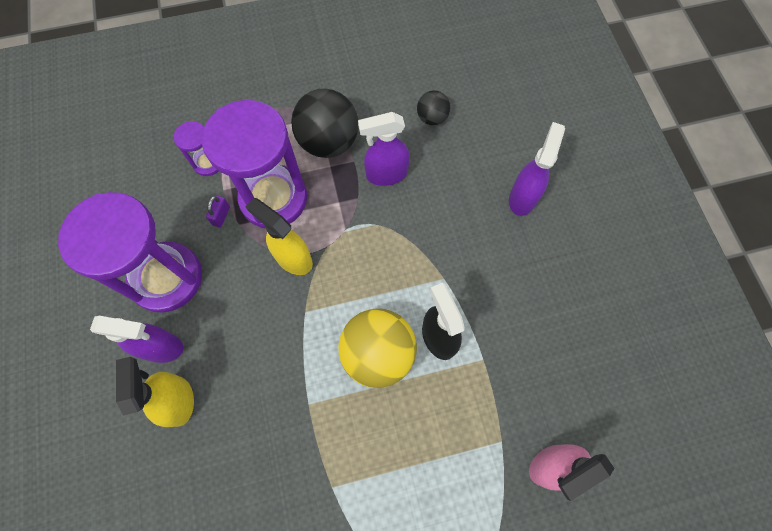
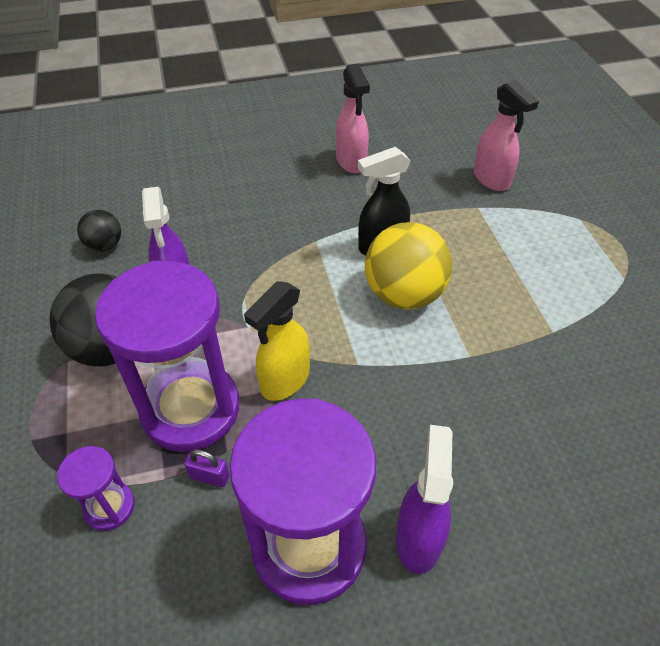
camera: 90 degrees left, 20 degrees down
yellow spray bottle [116,357,194,427] -> none
purple spray bottle [509,122,565,216] -> none
none -> pink spray bottle [336,63,370,173]

